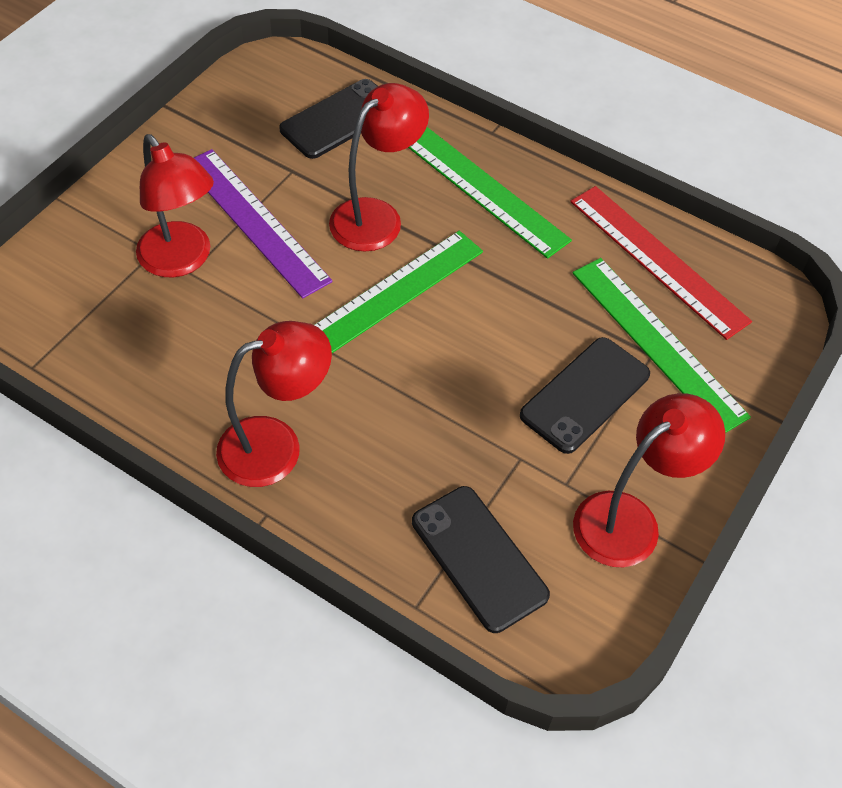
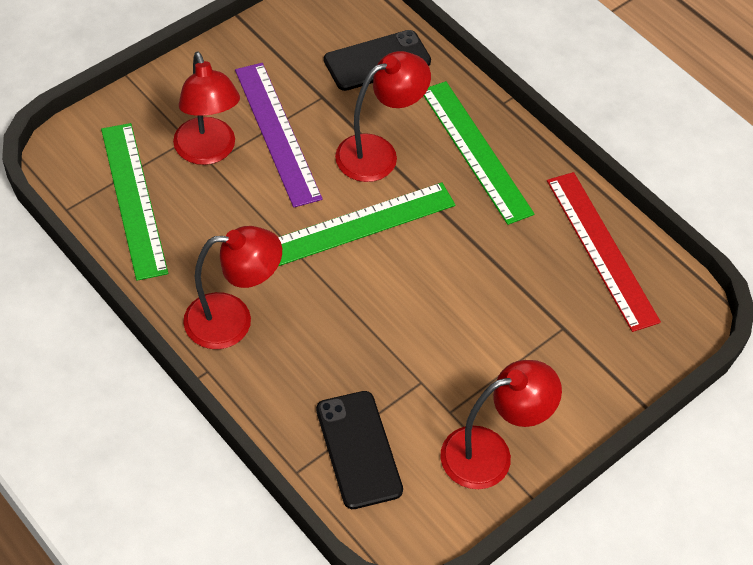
camera: 15 degrees right, 0 degrees up
black phone [520,337,650,454] -> none
green ruler [572,258,751,433] -> green ruler moved to [101,123,168,281]

